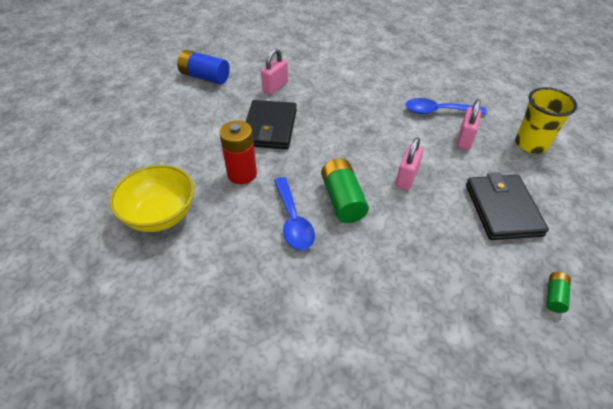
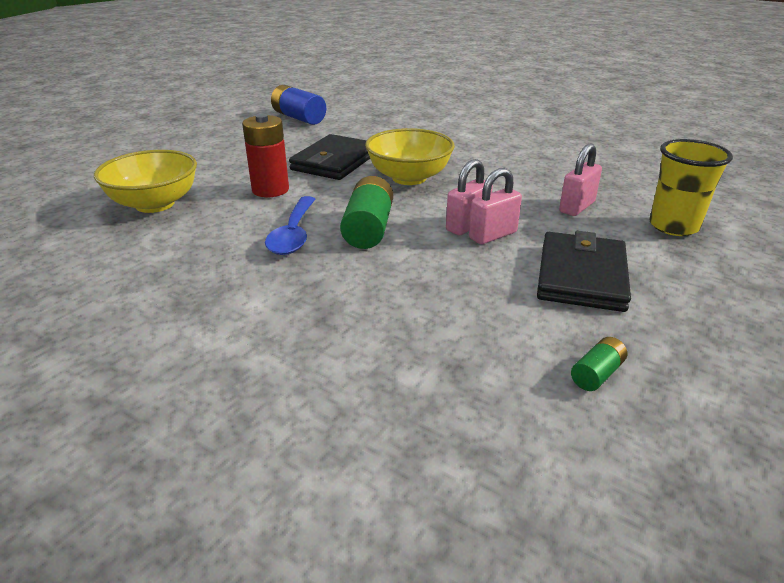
camera: 20 degrees right, 15 degrees down
pink padlock [261,48,288,95] -> pink padlock moved to [469,168,522,244]
blue spoon [406,98,487,115] -> none
none -> yellow bowl [365,128,455,185]

